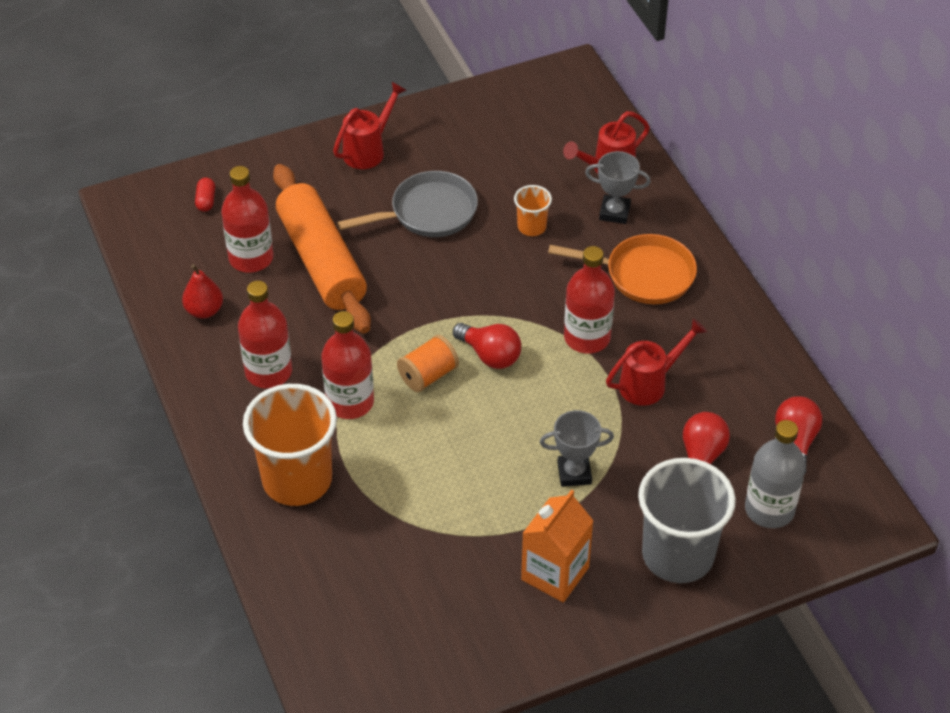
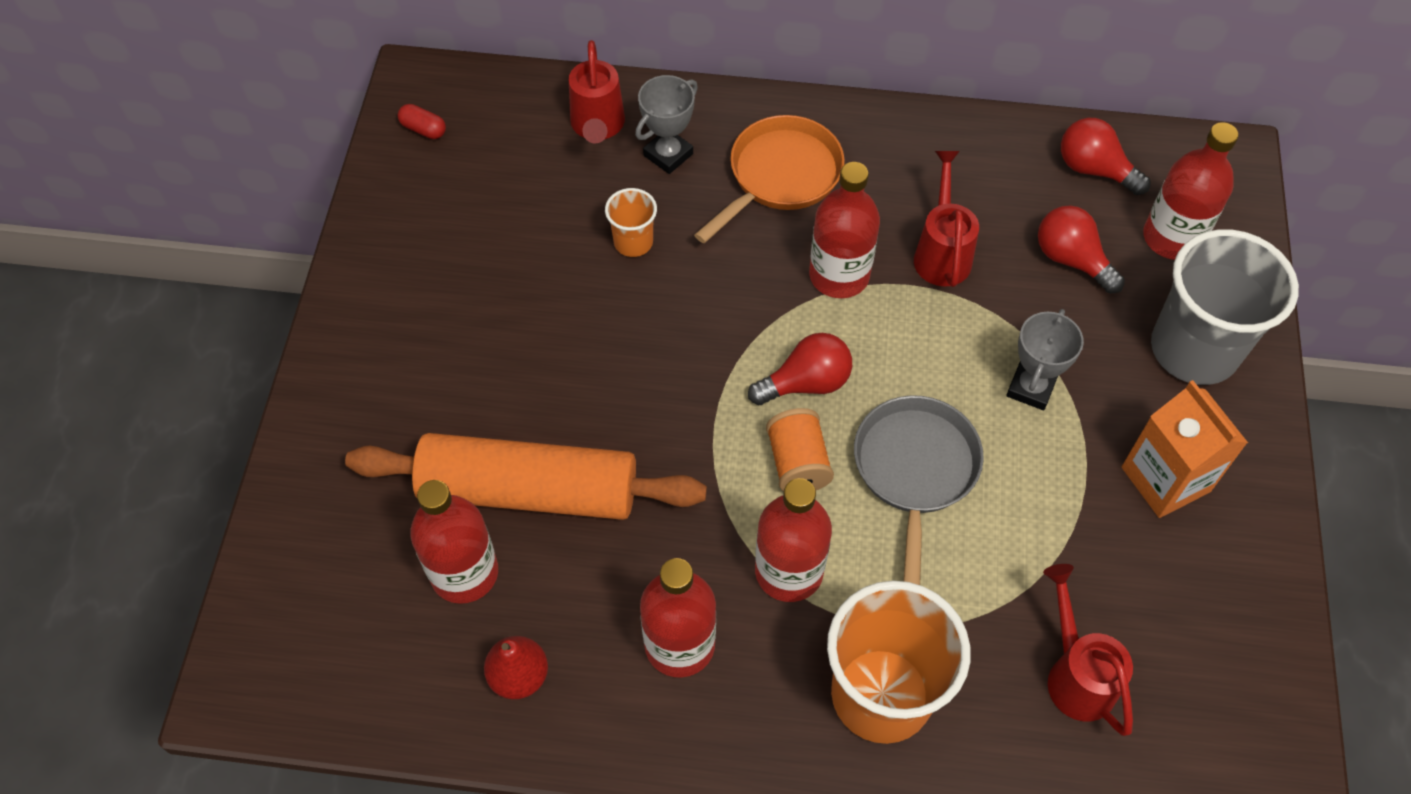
camera: 60 degrees left, 10 degrees up
red capsule [195,178,215,212] -> red capsule moved to [398,104,446,139]
red watering can [333,82,407,169] -> red watering can moved to [1043,564,1133,736]
grey pan [337,171,478,237] -> grey pan moved to [854,395,984,585]
grey bottle [745,420,806,528] -> red bottle [1143,122,1239,260]

